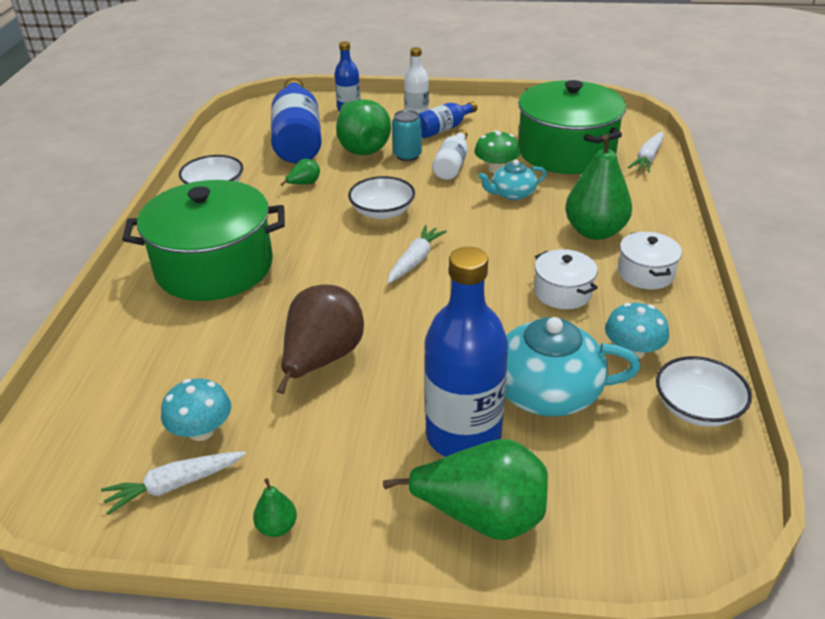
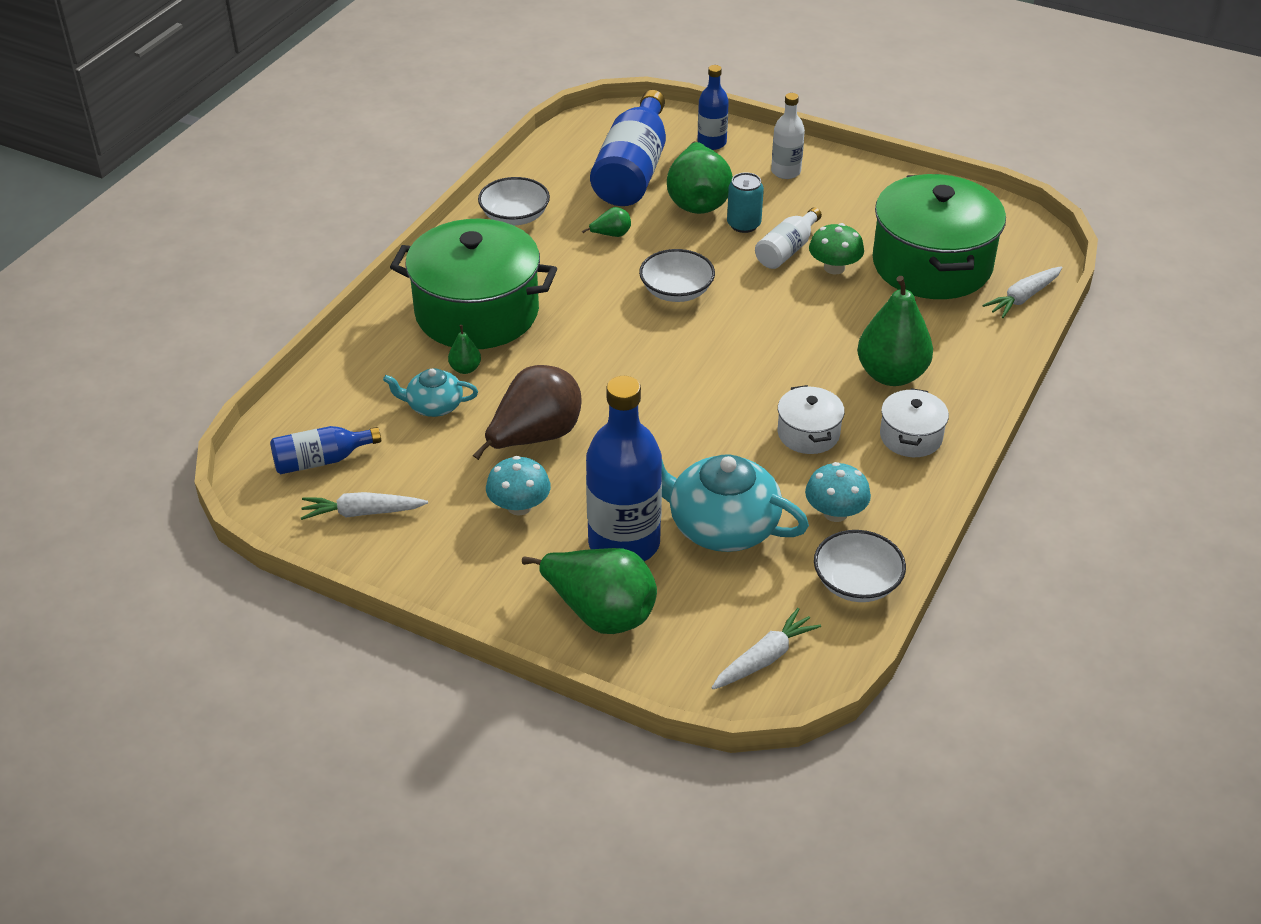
camera: 20 degrees right, 5 degrees up
turquoise mushroom [161,379,231,441] -> turquoise mushroom moved to [486,456,551,516]
green pear [253,478,297,537] -> green pear moved to [448,325,481,374]
white carrot [387,225,447,284] -> white carrot moved to [712,608,821,689]
blue bottle [419,101,478,138] -> blue bottle moved to [270,426,381,474]
turquoise teapot [478,159,547,200] -> turquoise teapot moved to [383,368,478,417]

